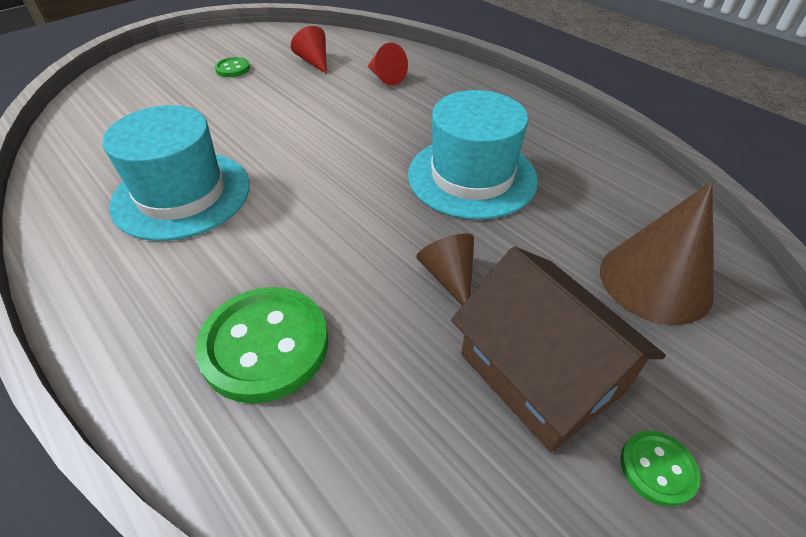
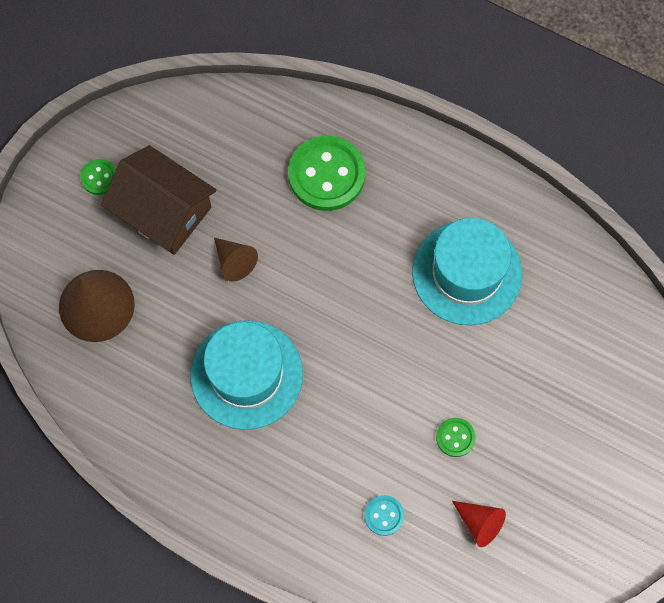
camera: 160 degrees right, 25 degrees up
green button [215,57,250,77] -> green button moved to [436,418,476,457]
red cone [367,43,408,86] -> turquoise button [364,495,404,536]

